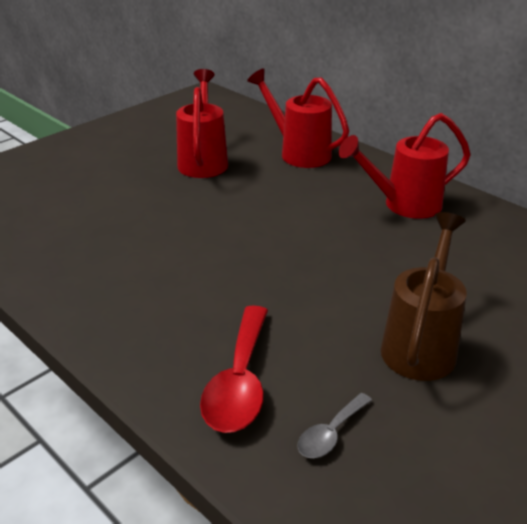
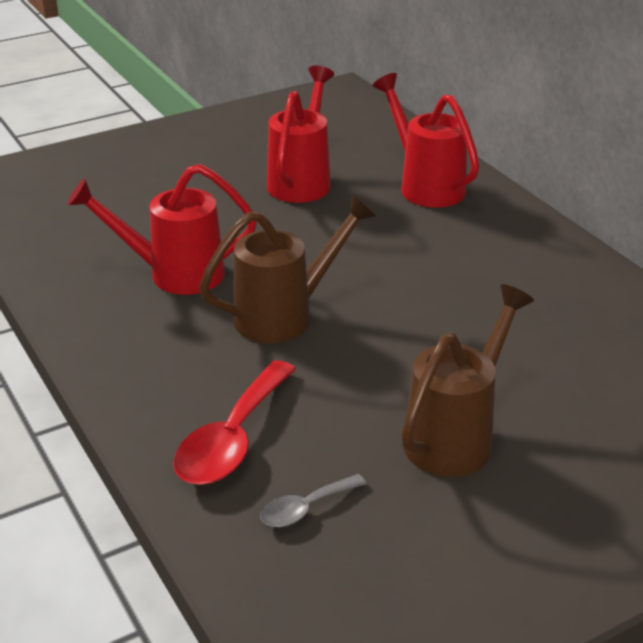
camera: 15 degrees right, 0 degrees up
red watering can [338,113,471,219] -> red watering can moved to [67,164,257,295]
none -> brown watering can [199,195,376,343]

